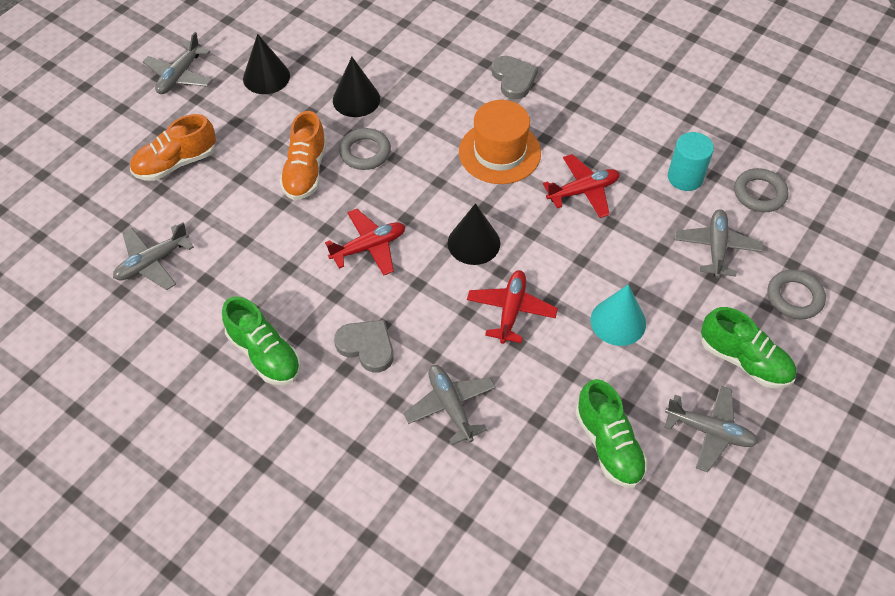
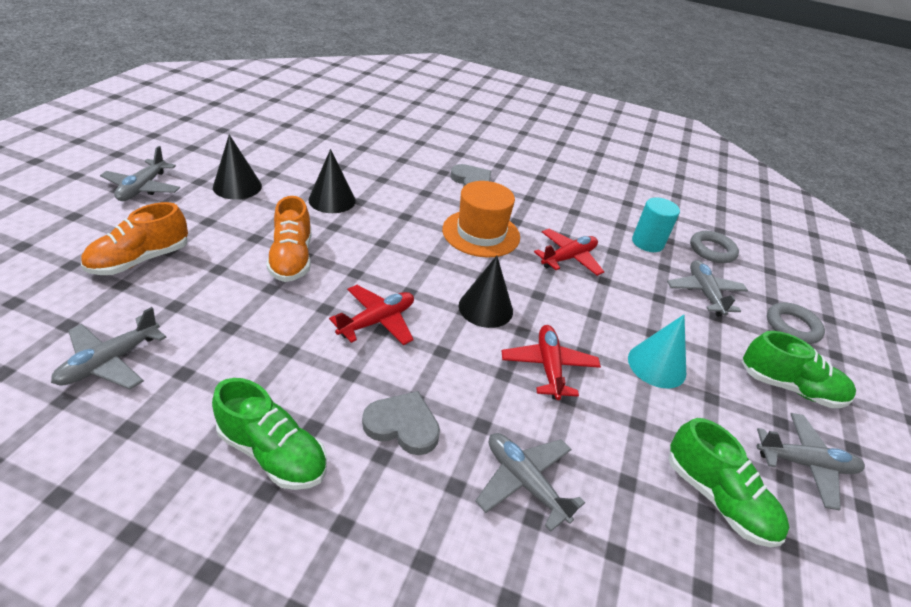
camera: 20 degrees left, 15 degrees down
grey ring [339,128,391,170] -> none

